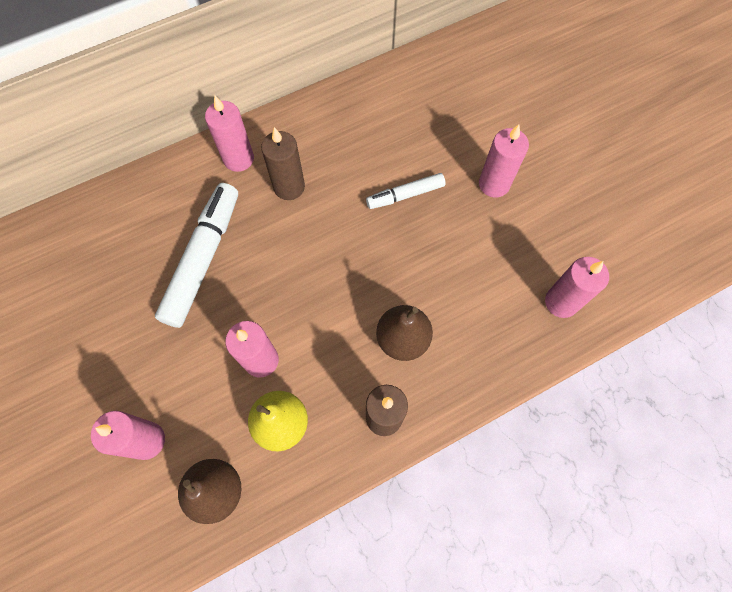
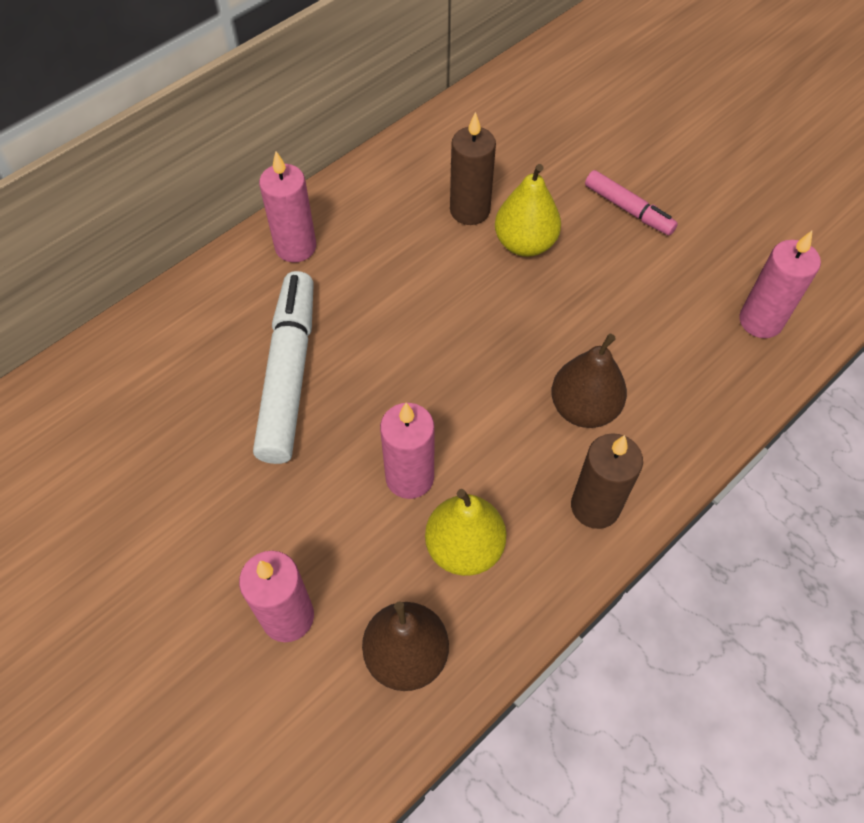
camera: 15 degrees left, 10 degrees down
brown candle [261,127,305,200] -> brown candle moved to [450,112,496,225]
white marker [366,173,446,209] -> yellow pear [495,164,561,257]
pink candle [479,124,529,198] -> pink marker [585,170,678,235]

